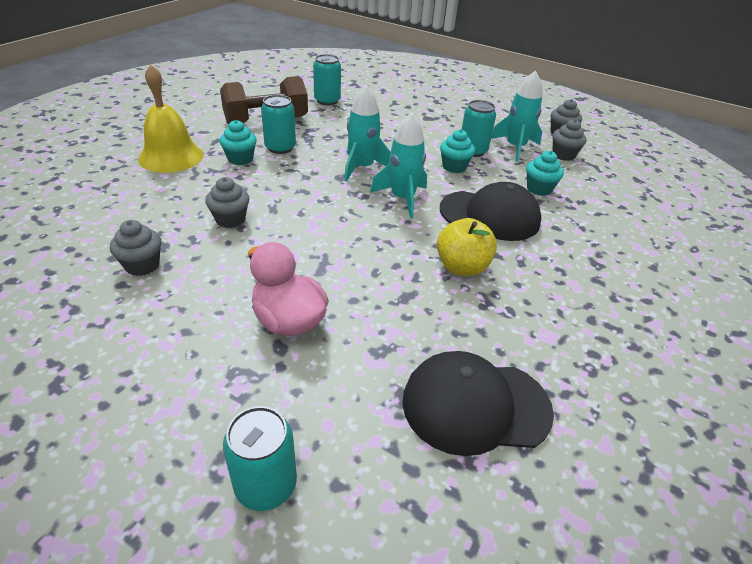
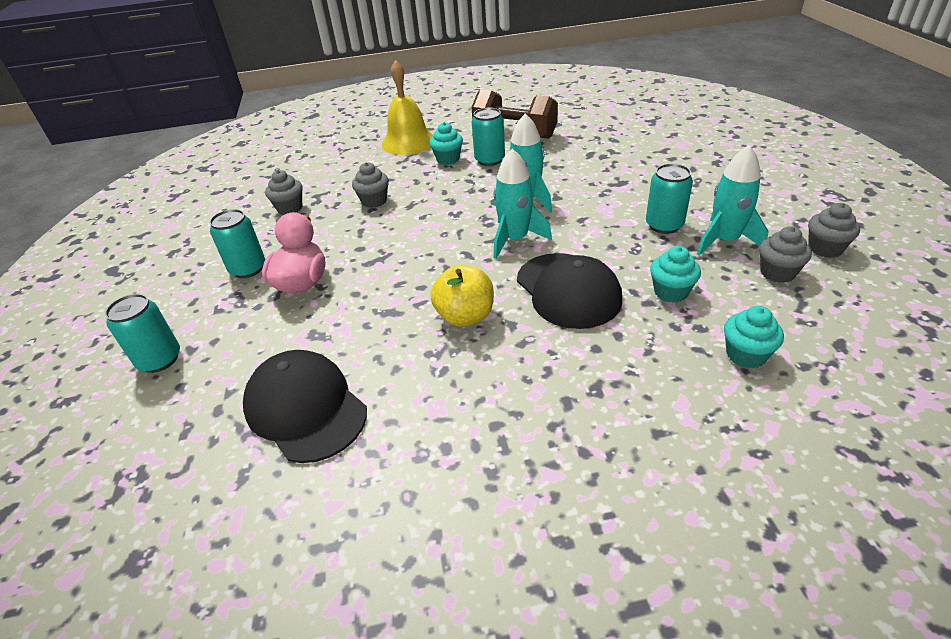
camera: 55 degrees right, 0 degrees up
turquoise can [313,54,341,105] -> turquoise can moved to [210,209,265,278]
turquoise cupcake [440,129,475,173] -> turquoise cupcake moved to [724,306,784,368]

